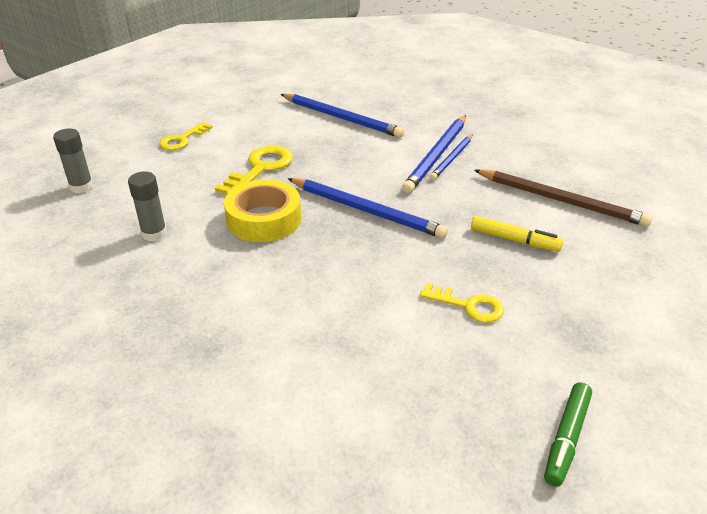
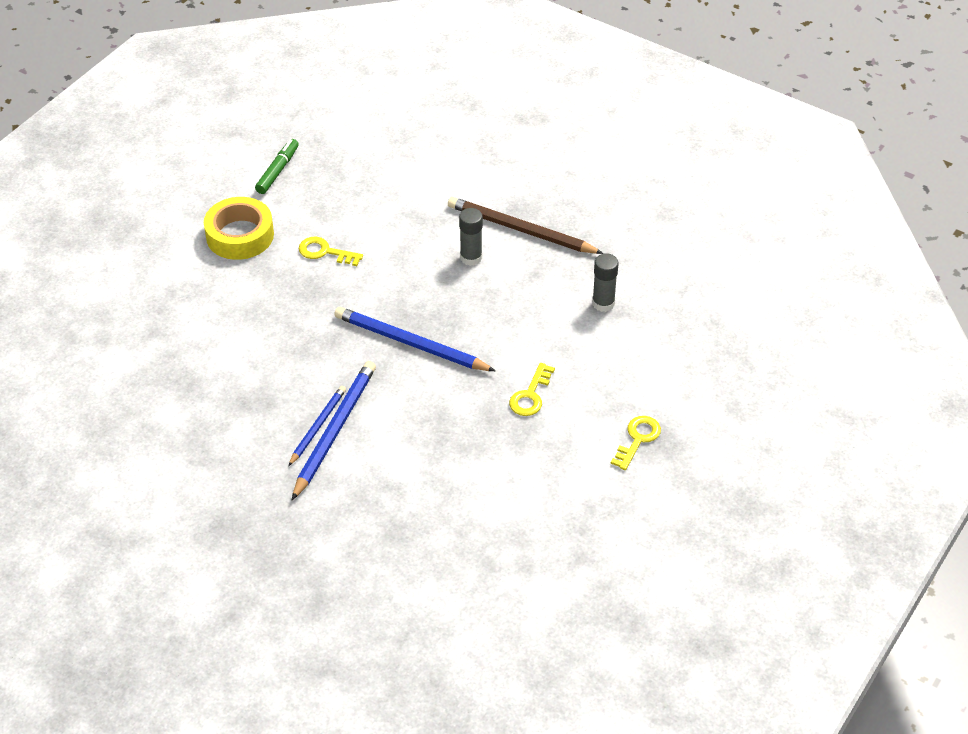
camera: 175 degrees right, 10 degrees up
grey glue stick [53,129,93,193] -> grey glue stick moved to [459,208,483,266]
yellow key [215,146,293,195] -> yellow key [509,363,555,416], size x0.66
yellow tape [224,180,301,242] -> yellow tape moved to [204,197,274,260]
blue pencil [281,94,404,138] -> none
yellow marker [471,216,563,252] -> none
brown pencil [474,169,652,227] -> brown pencil moved to [448,197,603,254]

